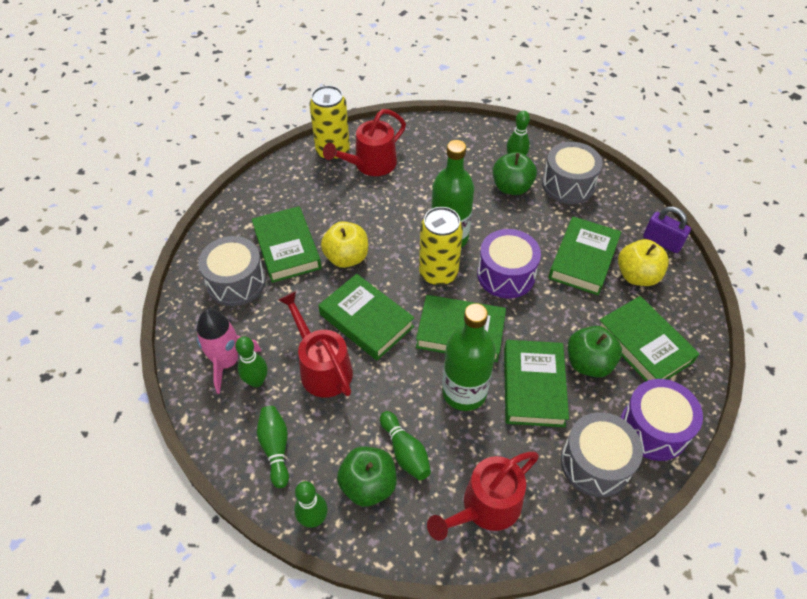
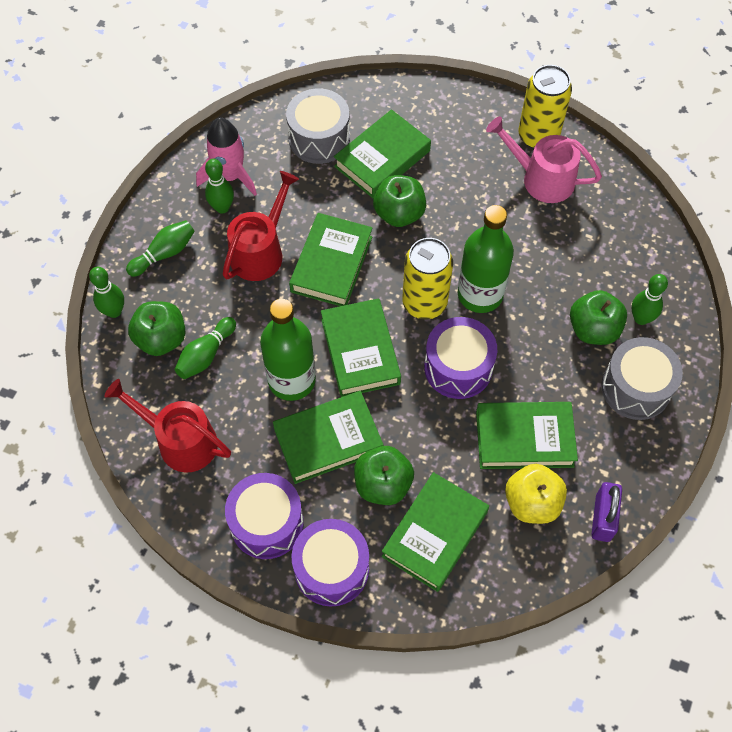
camera: 65 degrees right, 10 degrees up
yellow apple [321,221,368,268] -> green apple [373,175,426,227]
red watering can [323,109,406,176] -> pink watering can [486,116,602,203]
grey drum [561,412,643,497] -> purple drum [225,473,304,559]

